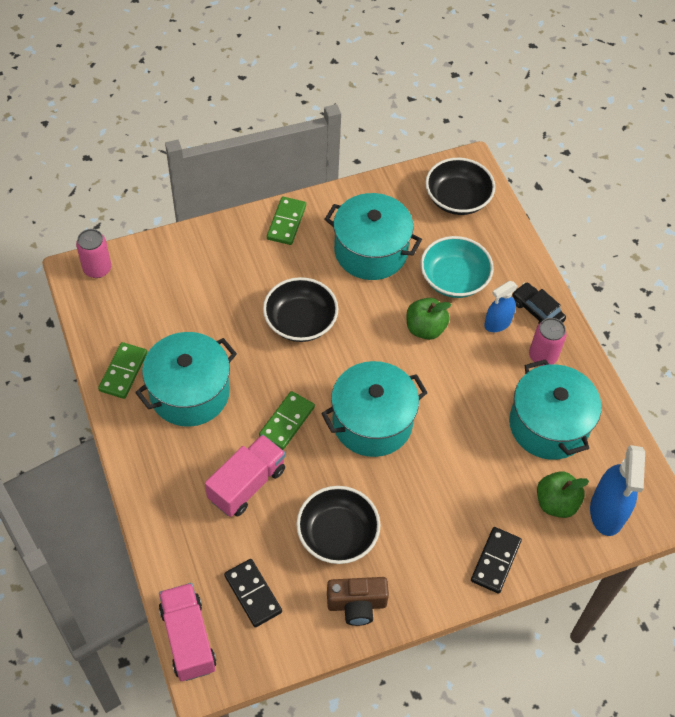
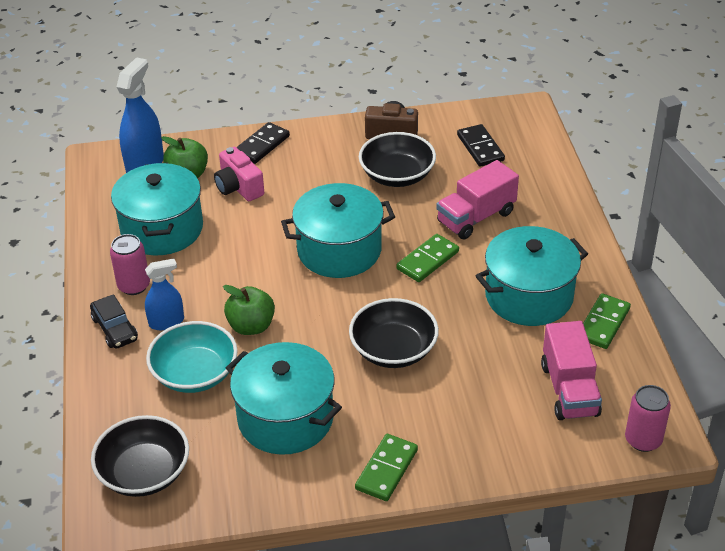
camera: 165 degrees left, 15 degrees down
pink truck [159,583,216,681] -> pink truck moved to [541,321,602,420]
none -> pink camera [214,147,264,201]

